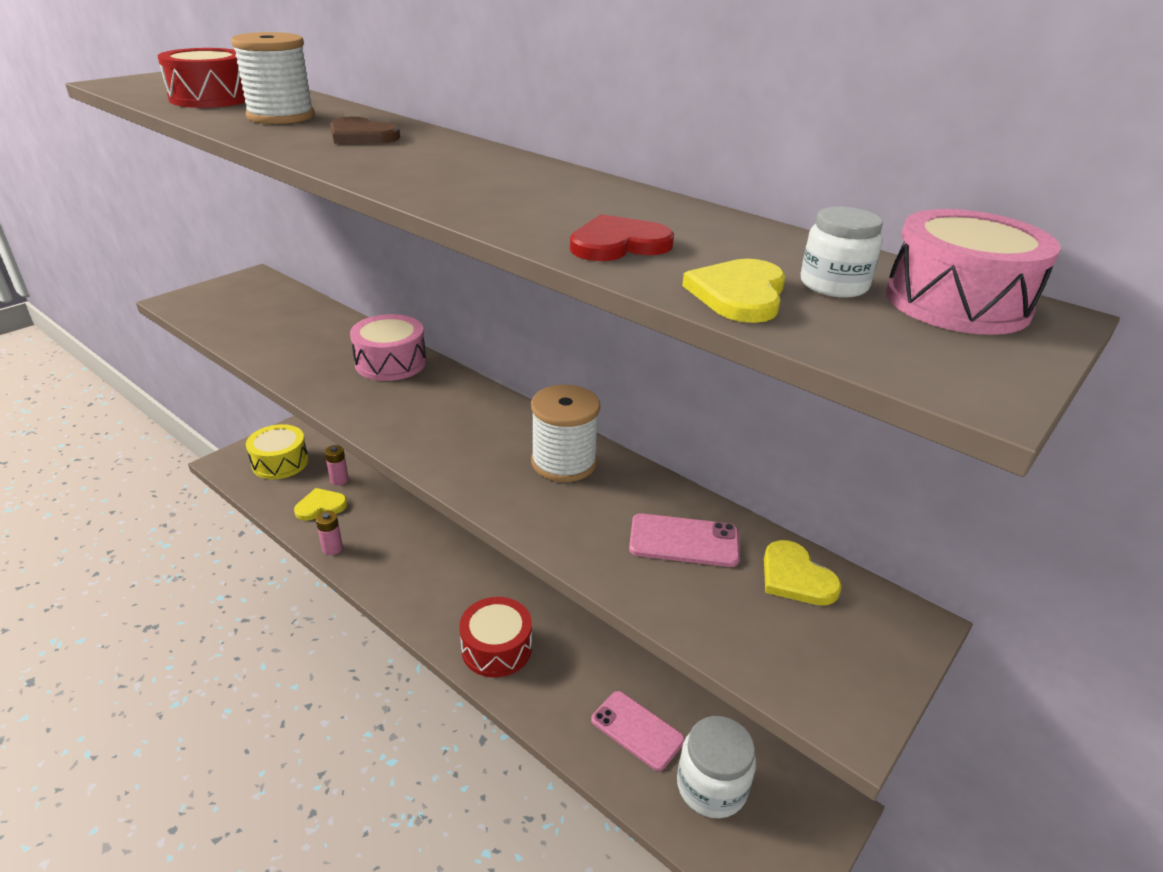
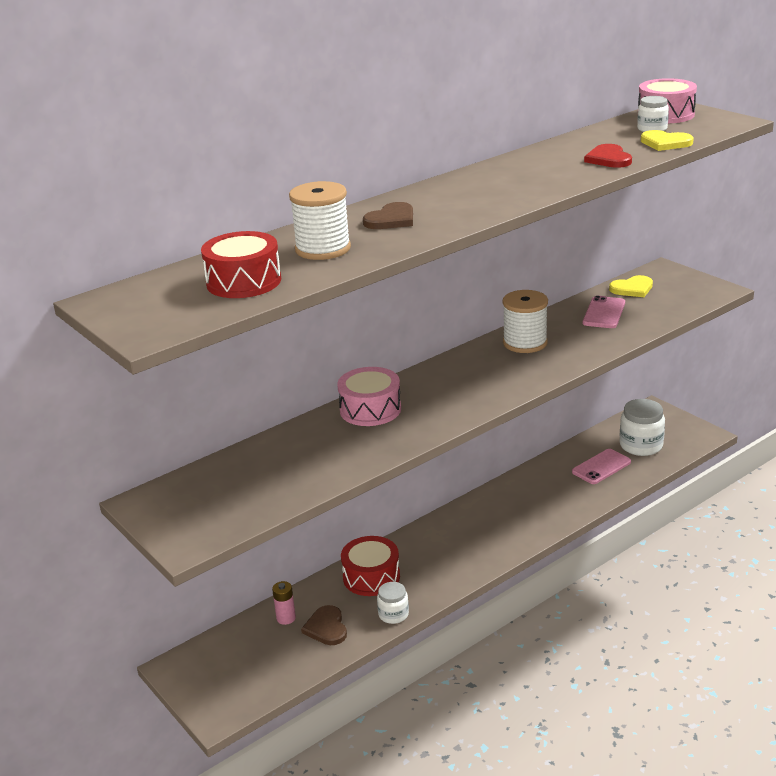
camera: 75 degrees left, 5 degrees down
yellow drum [246,424,309,479] -> none
yellow heart [294,488,348,521] -> brown heart [301,605,347,645]
pink battery [316,511,343,555] -> white jar [377,582,409,624]
red drum [459,597,532,677] -> red drum moved to [341,536,400,596]

